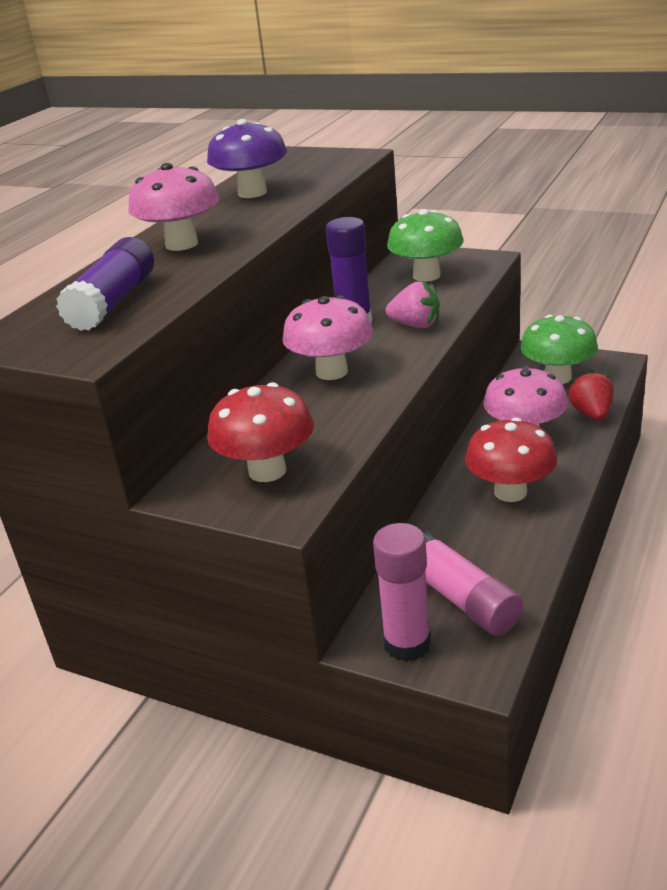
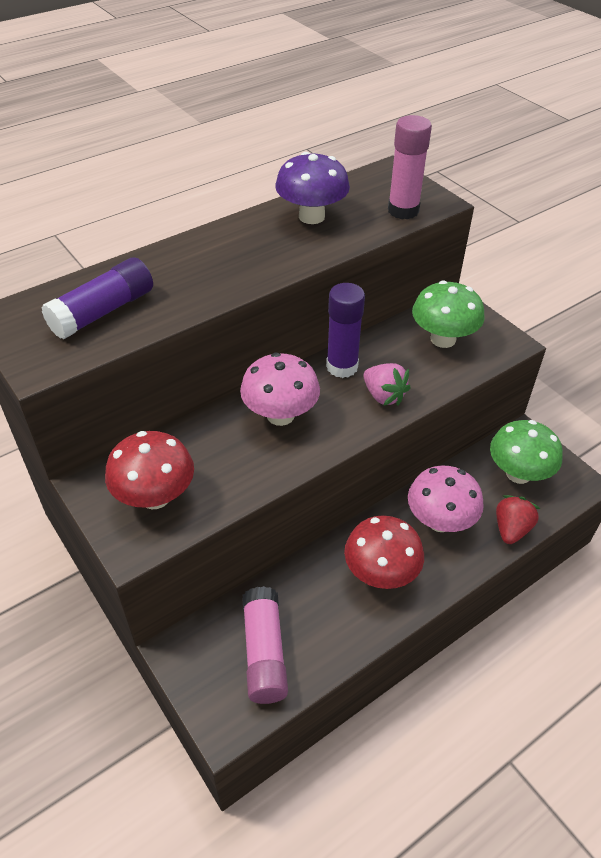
camera: 25 degrees right, 15 degrees up
pink mushroom [128,163,219,251] -> none
pink glue stick [373,523,431,662] -> pink glue stick moved to [388,115,432,219]

